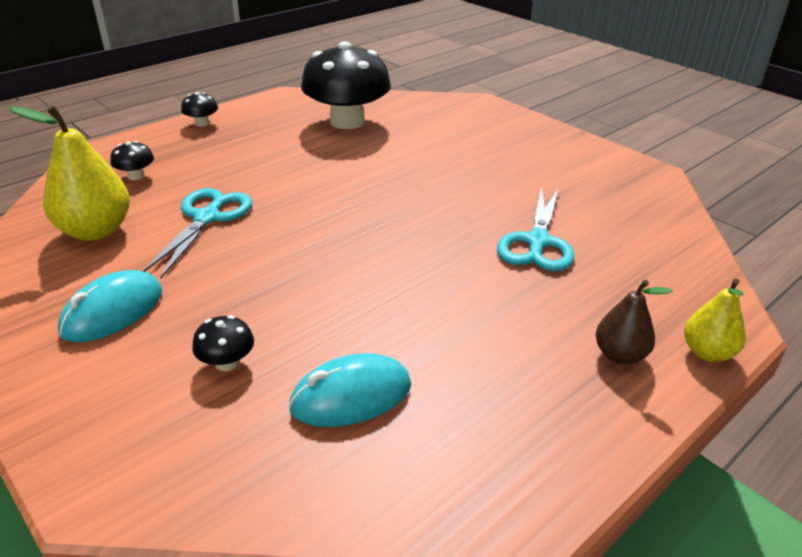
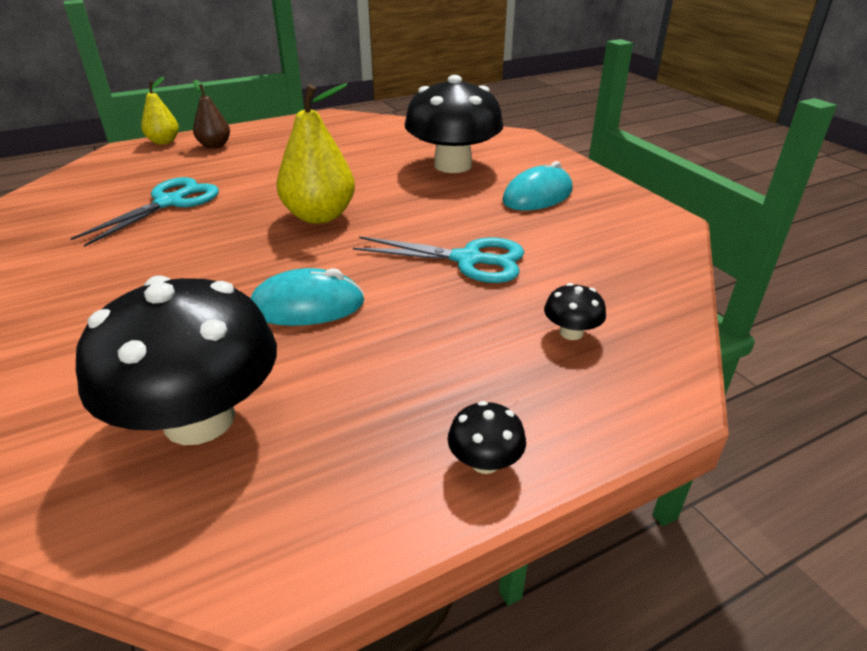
camera: 165 degrees left, 0 degrees up
yellow pear [9,105,130,241] -> yellow pear moved to [276,83,355,224]
turquoise scissors [143,188,252,279] -> turquoise scissors turned 105 degrees counterclockwise [353,236,524,283]
black mushroom [192,315,254,371] -> black mushroom [405,75,503,173], size x2.47
turquoise mouse [288,353,411,427] -> turquoise mouse moved to [250,268,364,326]

